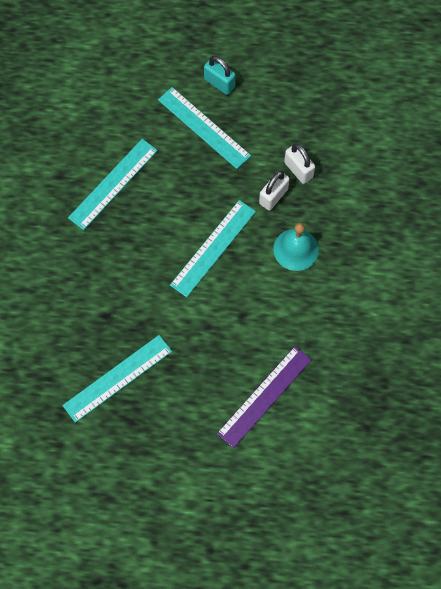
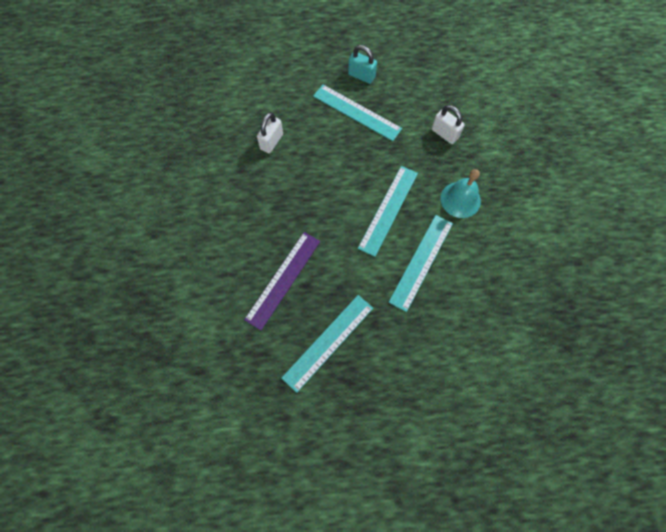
camera: 10 degrees left, 0 degrees up
turquoise ruler [68,139,158,230] -> turquoise ruler moved to [389,215,453,312]
purple ruler [217,346,312,448] -> purple ruler moved to [244,232,320,330]
white padlock [259,171,290,210] -> white padlock moved to [257,112,283,153]

